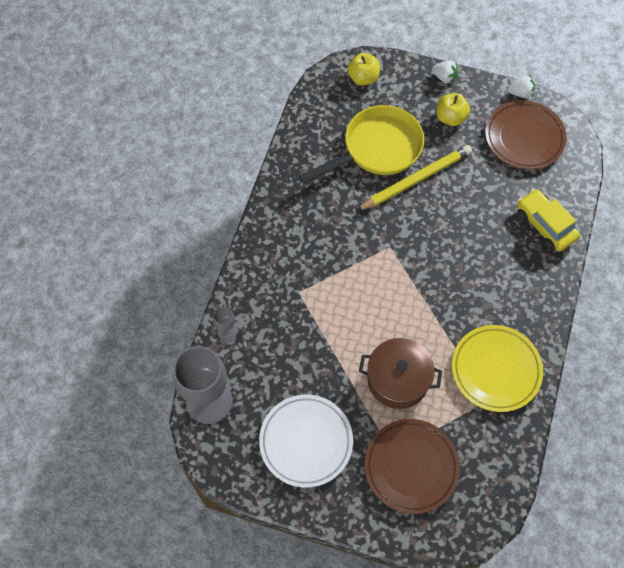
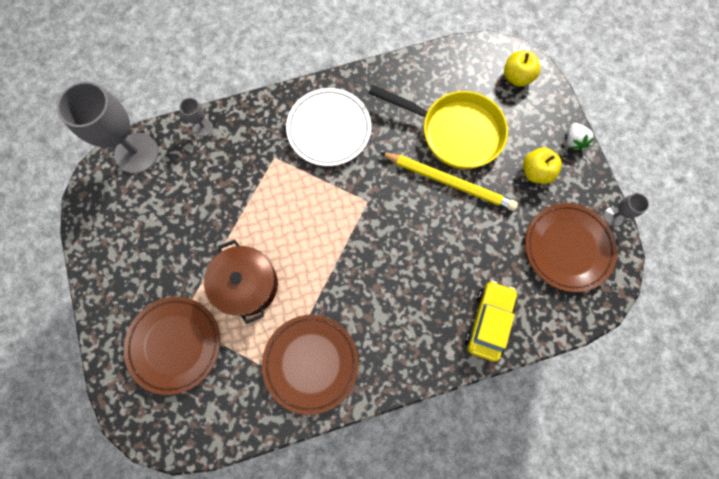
camera: 55 degrees right, 10 degrees up
white plate [259,395,353,488] -> white plate moved to [286,88,371,166]
yellow plate [452,325,543,412] -> brown plate [262,315,359,415]
white strawberry [508,74,535,98] -> grey goblet [604,193,649,226]

